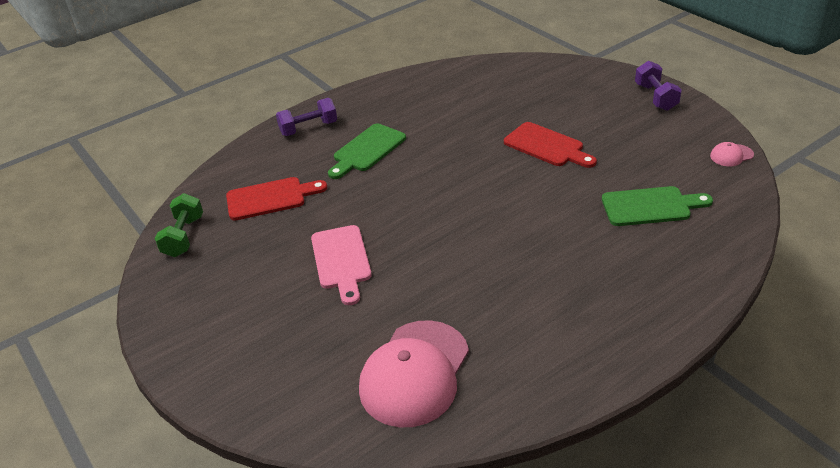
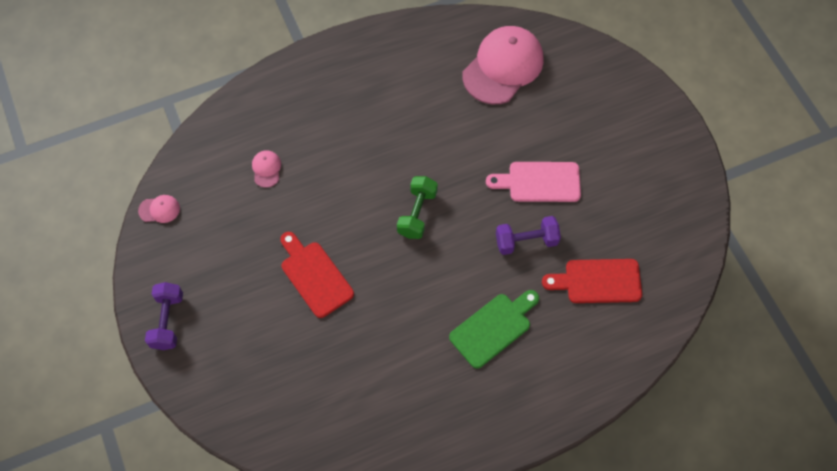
camera: 170 degrees left, 25 degrees up
green dumbbell [155,193,203,257] -> green dumbbell moved to [397,176,438,239]
purple dumbbell [276,98,337,136] -> purple dumbbell moved to [496,216,561,255]
pink cutting board [311,225,372,305] -> pink cutting board turned 90 degrees counterclockwise [486,162,581,202]
green cutting board [602,186,713,226] -> pink cap [252,150,281,188]

